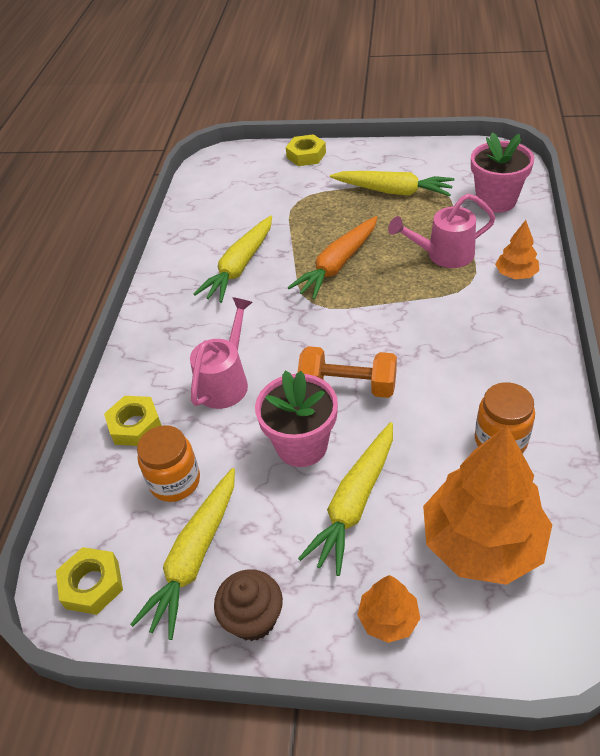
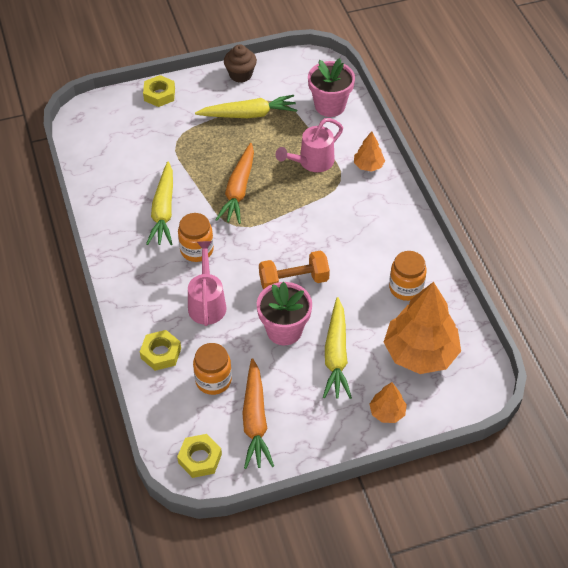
camera: 30 degrees left, 5 degrees up
yellow carrot [130,468,235,640] -> orange carrot [242,358,274,469]
brown cupcake [214,569,283,641] -> brown cupcake moved to [224,44,257,83]
none -> orange jar [178,213,214,262]

